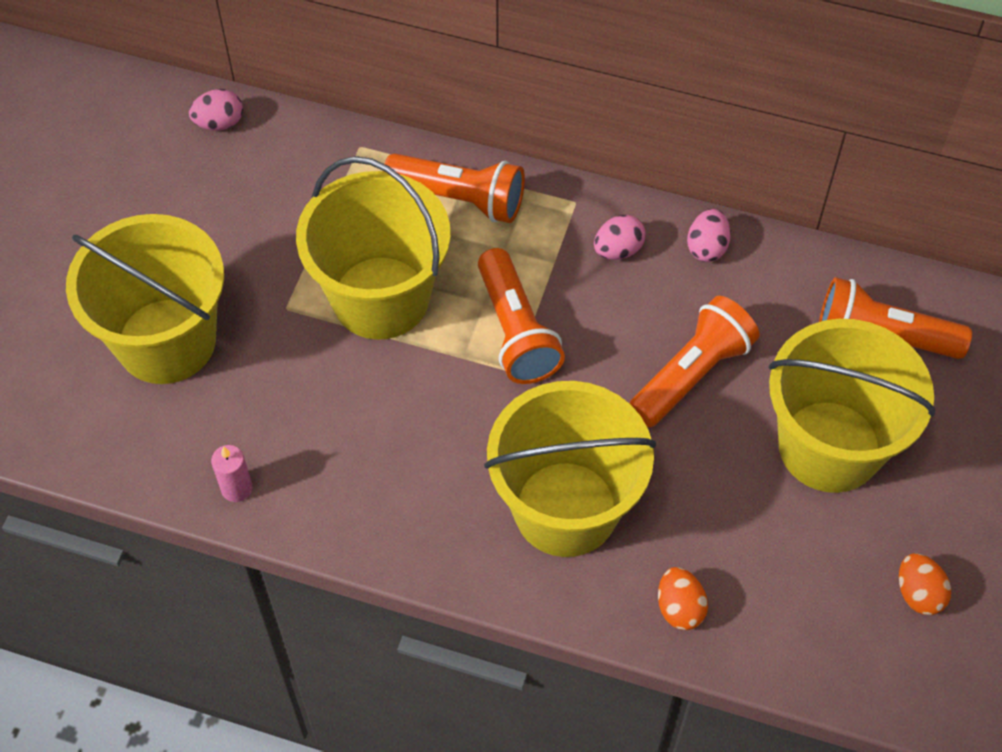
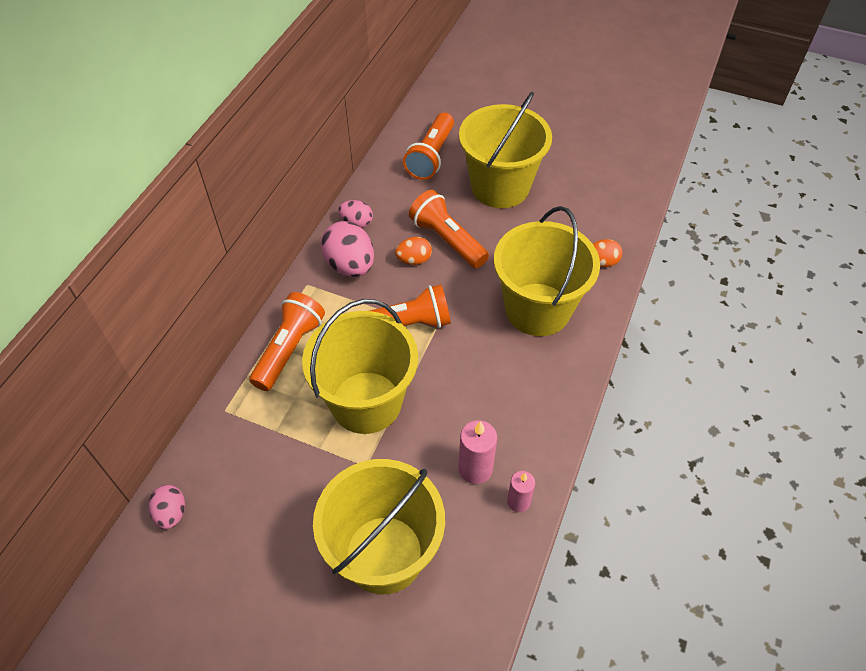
camera: 85 degrees left, 5 degrees down
pink egg [594,215,646,260] -> pink egg [321,221,374,277], size x1.76
orange egg [899,553,951,615] -> orange egg moved to [395,237,432,265]
none -> pink candle [459,420,497,484]

